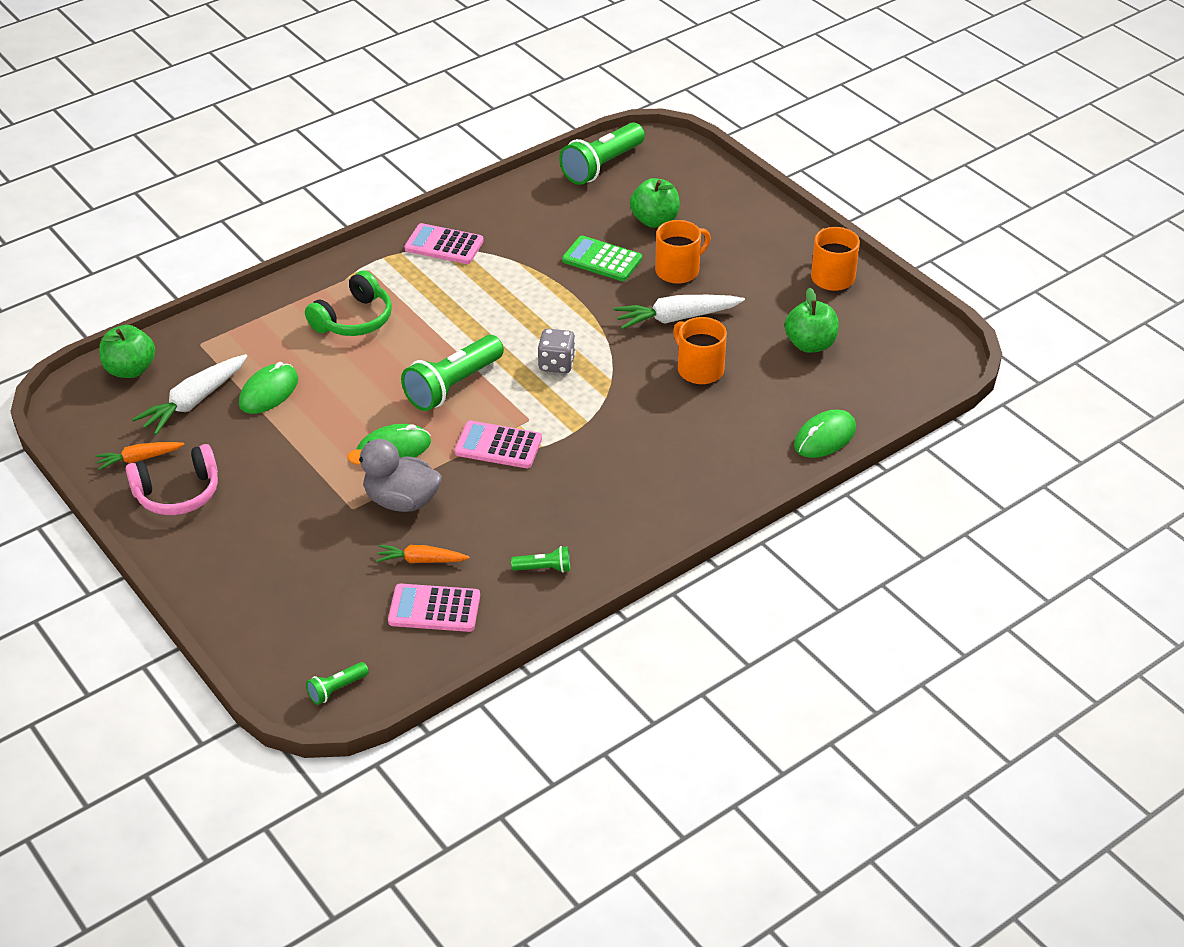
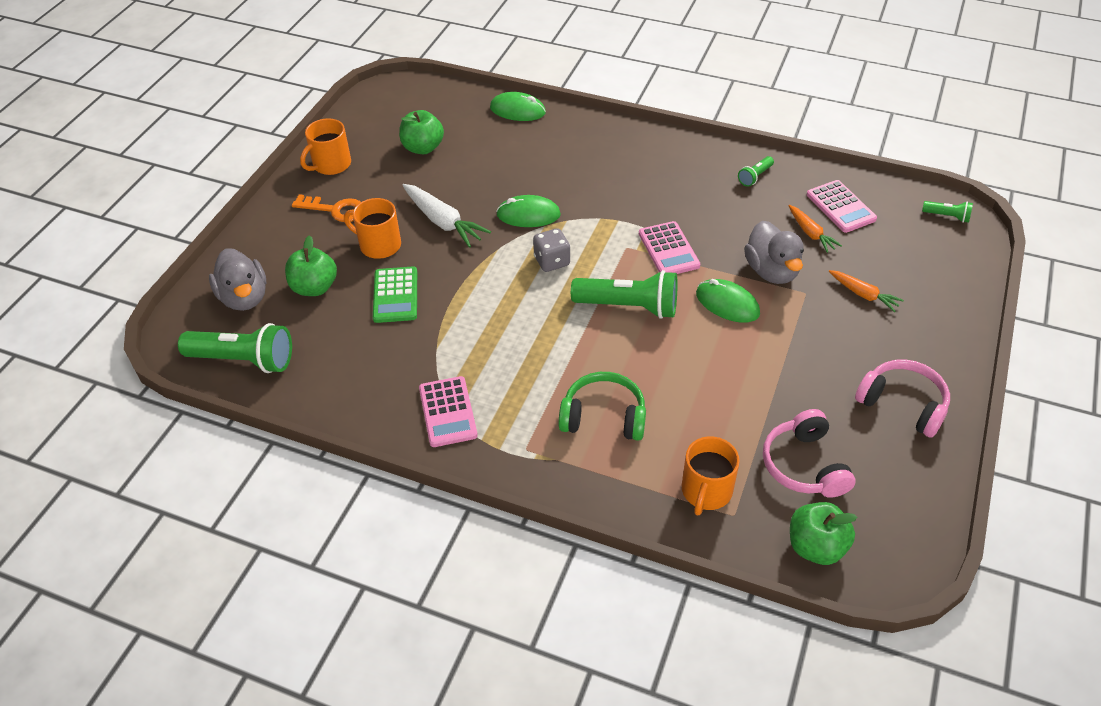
camera: 120 degrees left, 5 degrees up
orange carrot [95,442,185,470] -> orange carrot moved to [829,270,904,312]
white carrot [132,354,247,435] -> pink headphones [763,409,855,498]
green mouse [239,362,298,414] -> green mouse moved to [496,195,561,227]
green flashlight [511,546,570,573] -> green flashlight turned 105 degrees counterclockwise [738,156,774,187]
orange mug [673,317,727,384] -> orange mug moved to [682,437,740,516]
none -> grey duck [209,248,266,311]
none -> orange key [292,194,361,222]

